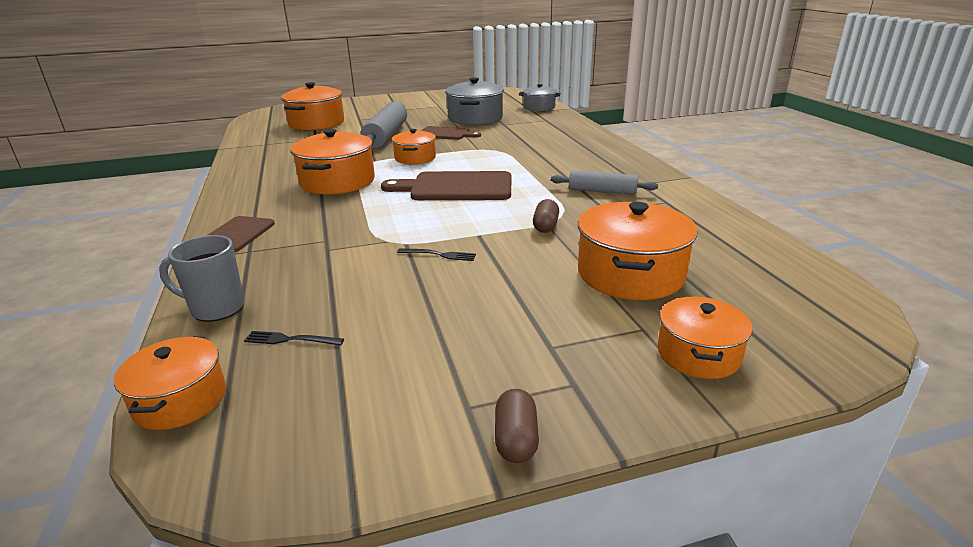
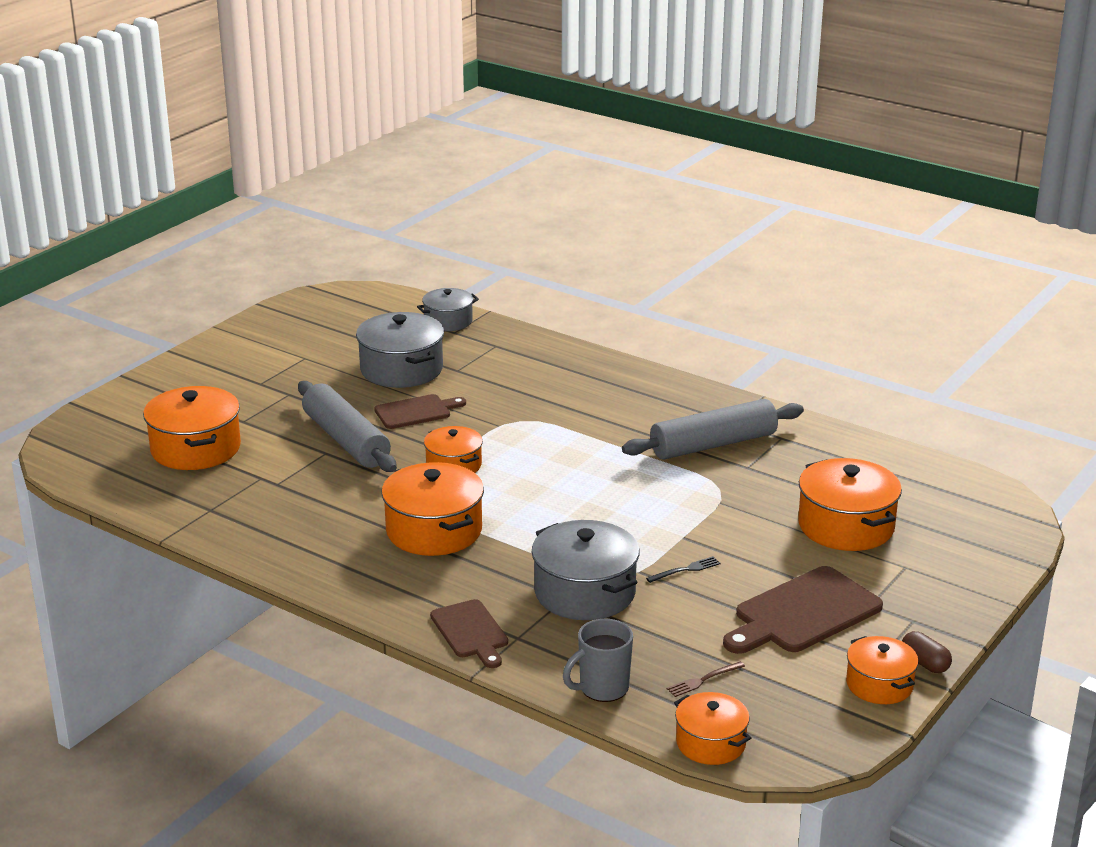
camera: 40 degrees left, 0 degrees up
black fork [244,331,344,346] -> brown fork [667,661,745,697]
brown cutting board [381,171,511,200] -> brown cutting board moved to [723,566,883,654]
brown capsule [533,199,559,233] -> none
grey rolling pin [551,171,658,195] -> grey rolling pin [622,399,804,460], size x1.71
orange pot [657,297,753,379] -> orange pot moved to [846,636,919,704]
none -> grey pot [532,520,640,620]

